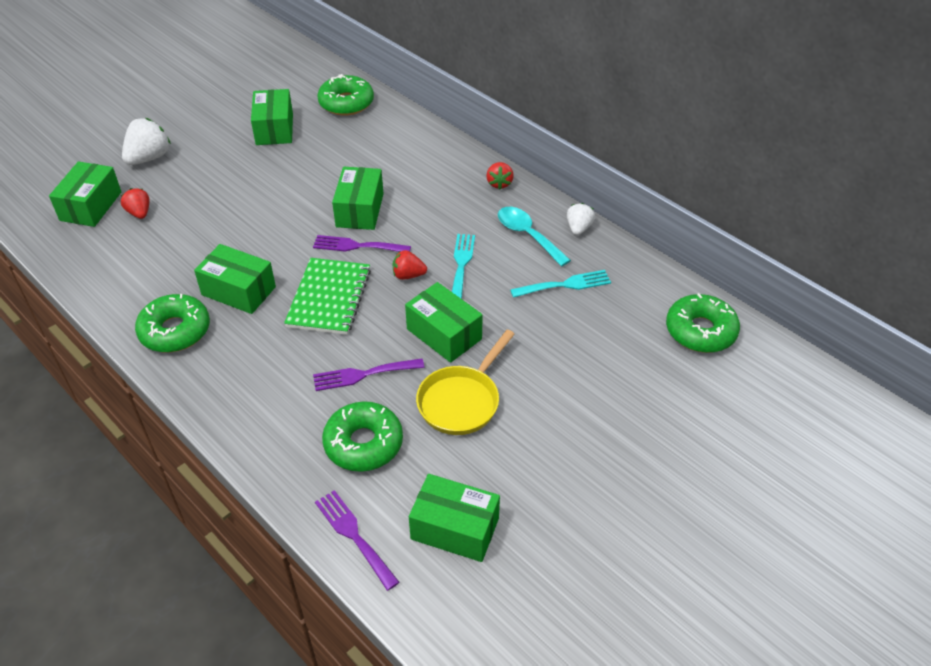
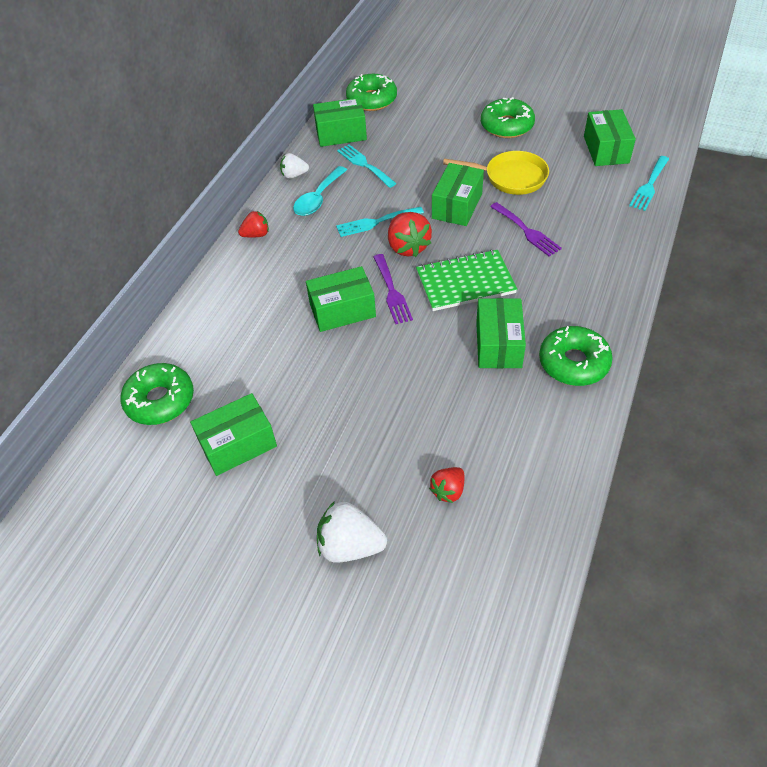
camera: 110 degrees left, 5 degrees up
green box [49,161,121,227] -> green box moved to [313,98,367,147]
purple fork [315,490,399,591] -> turquoise fork [629,156,669,211]
green donut [322,401,403,472] -> green donut moved to [481,97,535,138]
red strawberry [393,250,427,280] -> red strawberry [388,212,432,257], size x1.64

